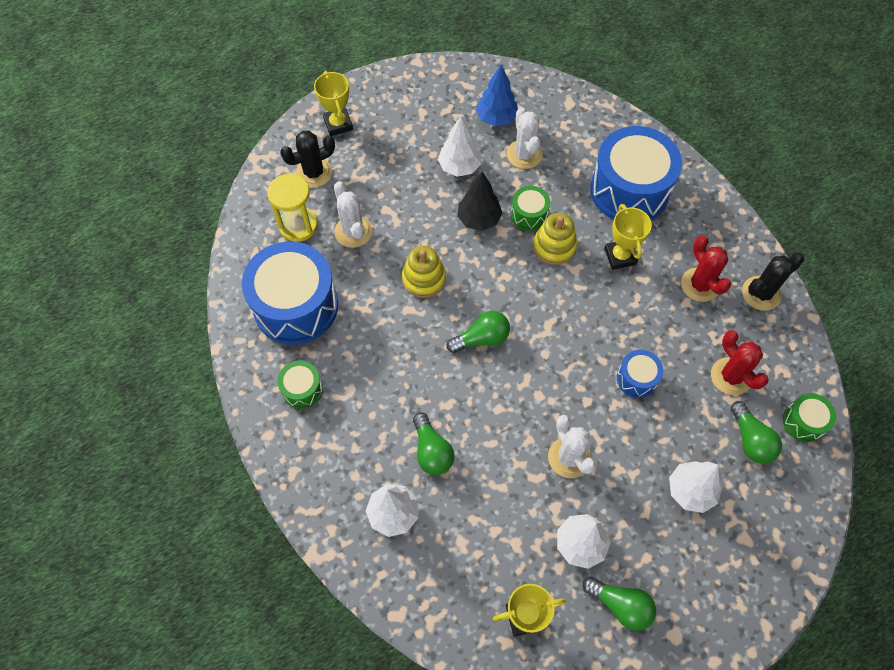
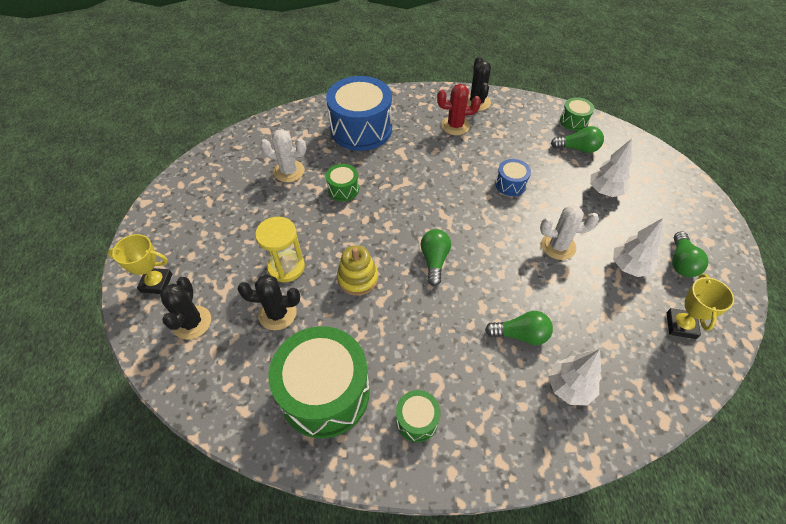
camera: 65 degrees left, 10 degrees down
blue drum [242,242,338,344] -> green drum [269,326,370,438]
yellow hourglass [267,174,318,242] -> yellow hourglass moved to [255,217,305,283]
white cactus [334,181,372,248] -> black cactus [237,275,300,330]
white tree [438,116,481,177] -> none
black tree [457,172,503,231] -> none
blue tree [476,65,518,126] -> none
yellow stacking toy [533,213,577,265] -> none
green light bulb [583,577,656,631] -> green light bulb turned 135 degrees clockwise [672,231,709,277]
yellow trophy [604,204,652,270] -> none
red cactus [711,330,769,395] -> none

